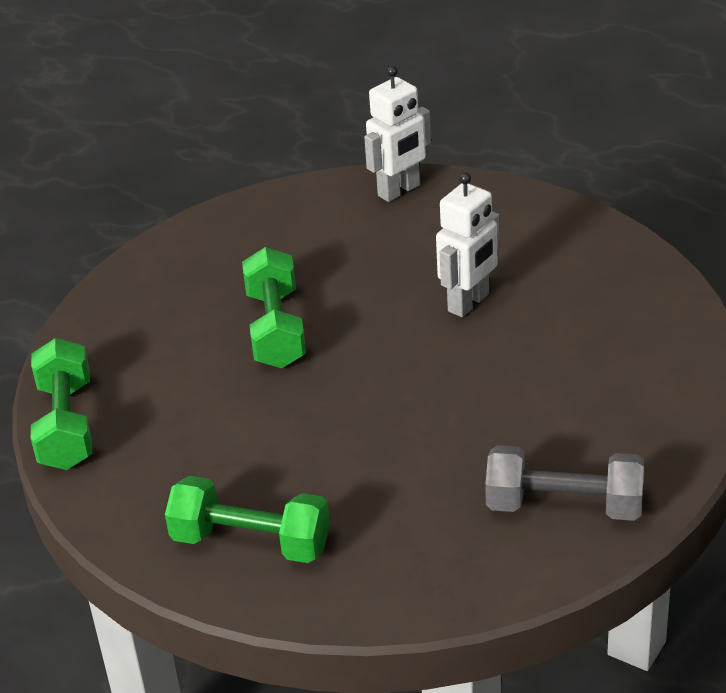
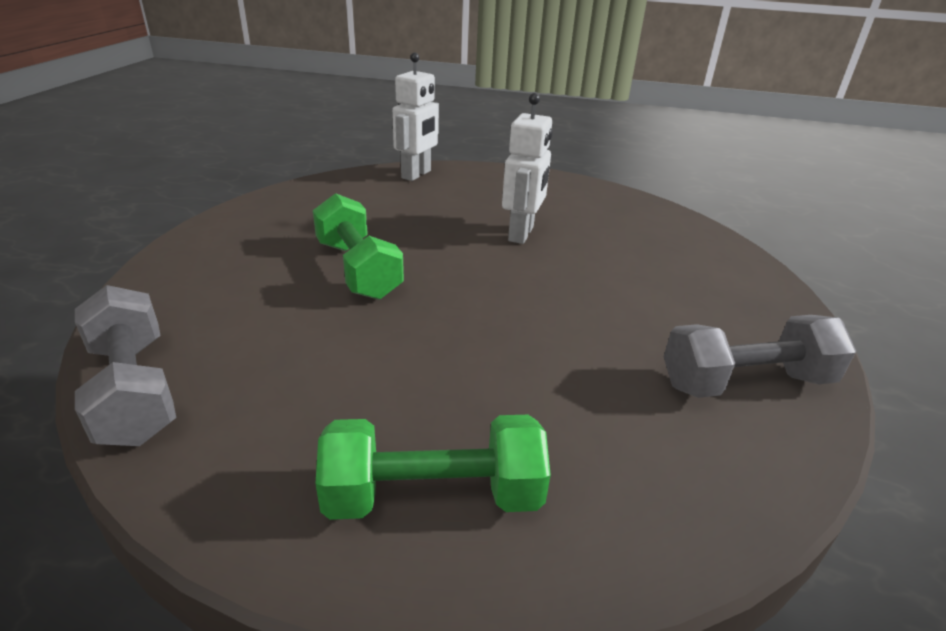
camera: 25 degrees left, 5 degrees down
green dumbbell [31,338,92,470] -> grey dumbbell [75,285,176,446]

